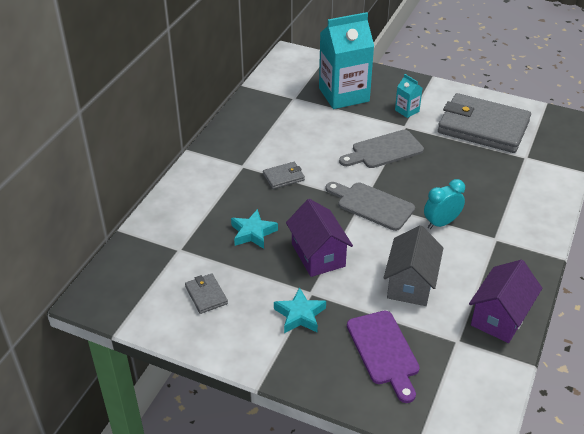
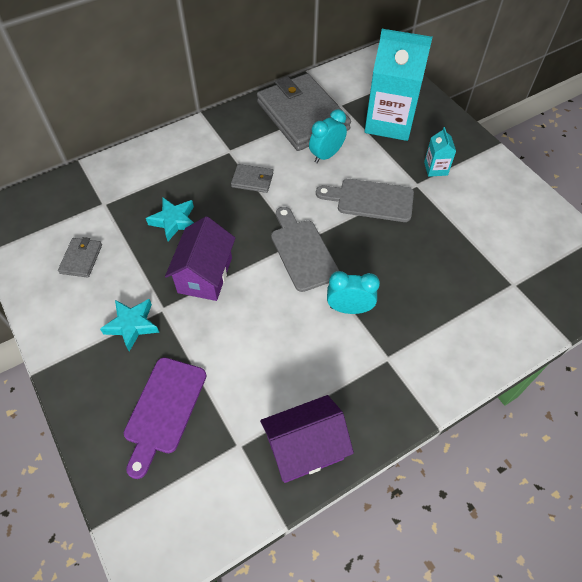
camera: 35 degrees right, 15 degrees up
grey house [384,225,443,306] -> none
grey wallet [438,93,531,153] -> grey wallet moved to [257,73,351,151]
none -> turquoise clock [309,109,347,163]

